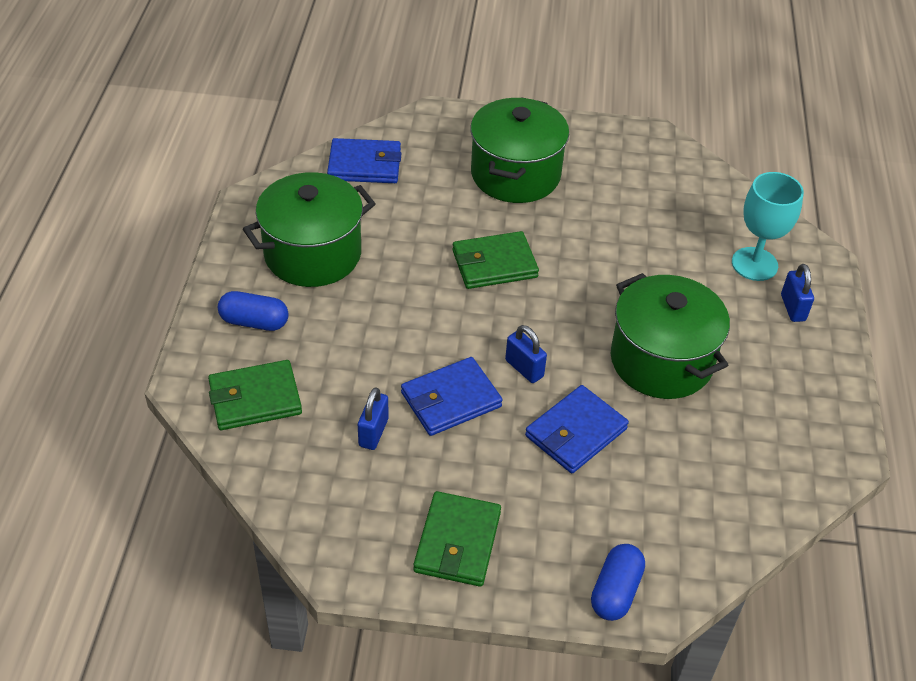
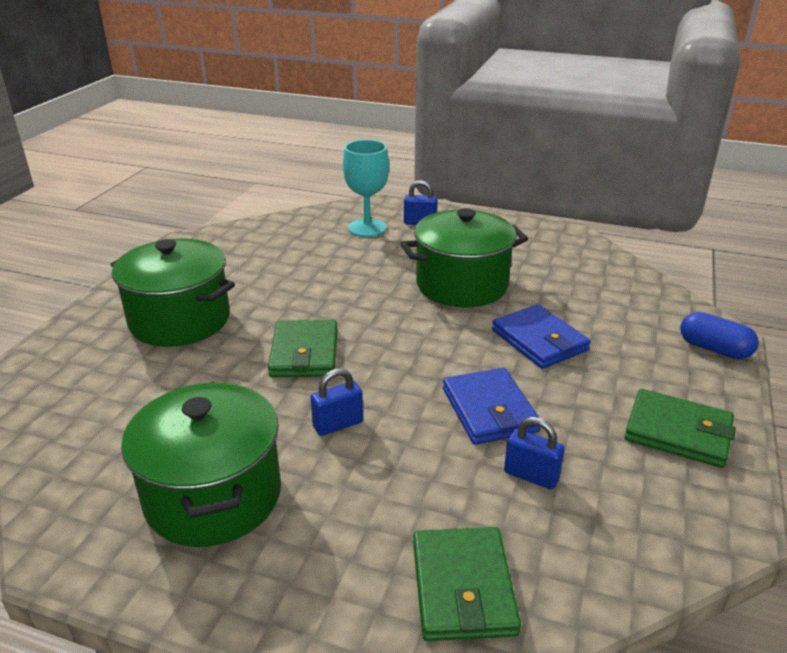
camera: 75 degrees left, 15 degrees down
blue capsule [218,291,289,331] -> none
blue wallet [327,138,402,183] -> none
blue padlock [505,325,547,383] -> blue padlock moved to [310,368,363,436]

